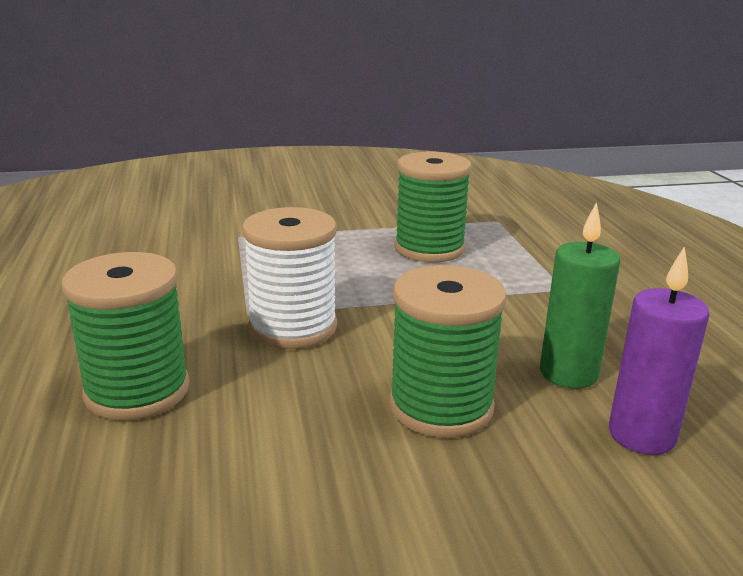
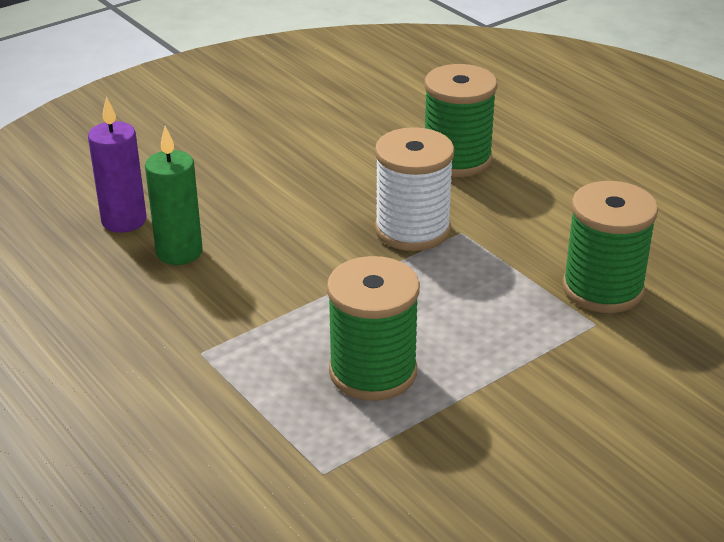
camera: 155 degrees right, 10 degrees up
green spool [389,265,507,438] -> green spool moved to [562,181,658,313]

